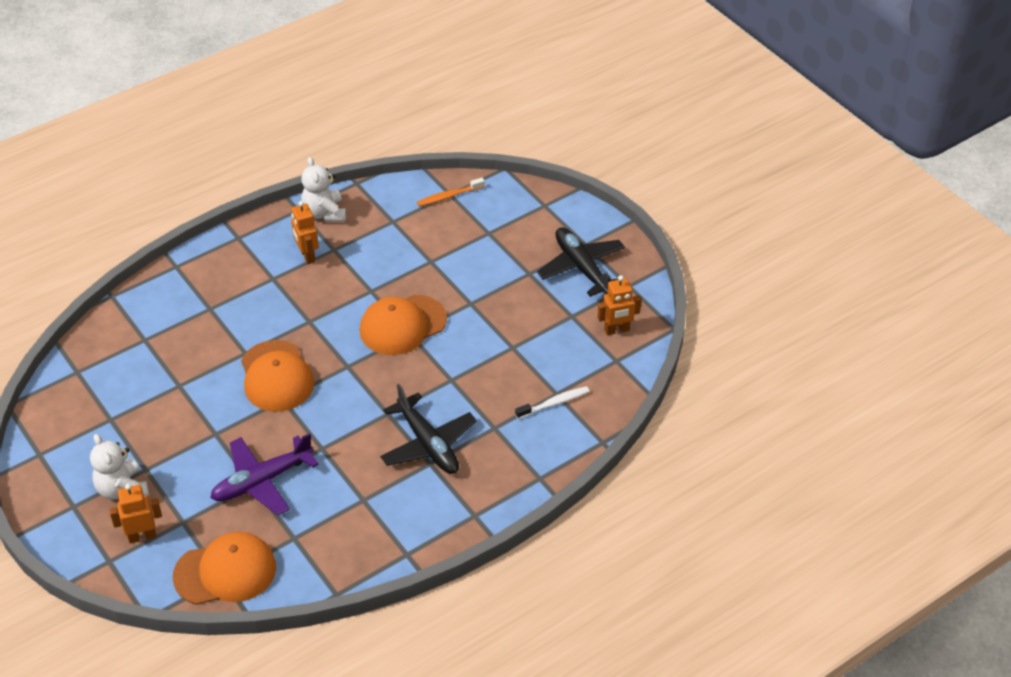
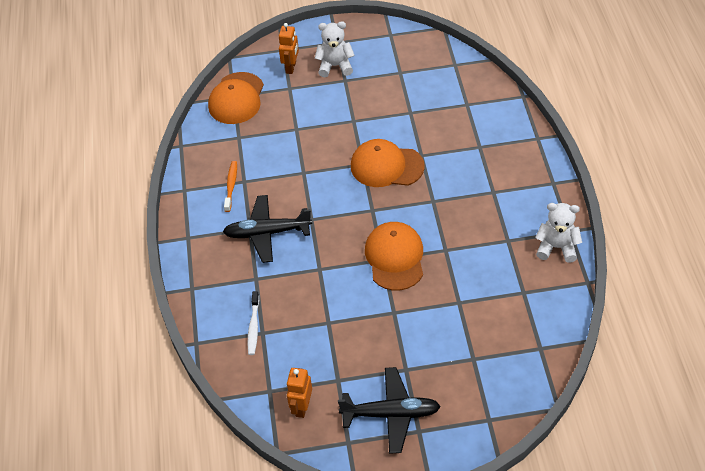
camera: 120 degrees right, 5 degrees up
purple plane [210,433,319,515] -> none
orange robot [291,201,319,264] -> none
orange toothbrush [417,178,485,207] -> orange toothbrush moved to [224,161,237,212]

